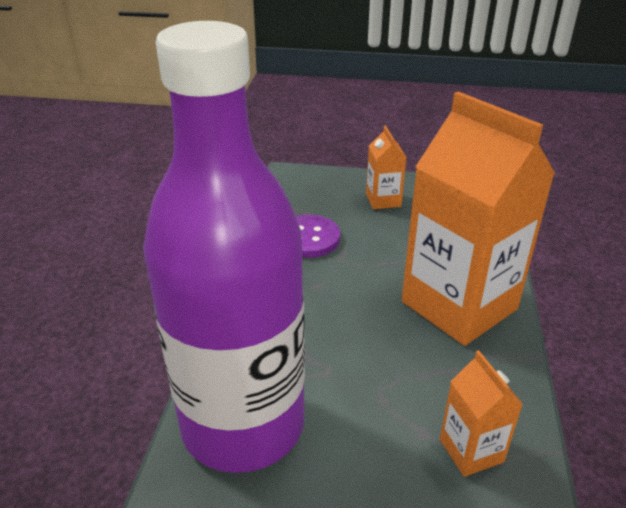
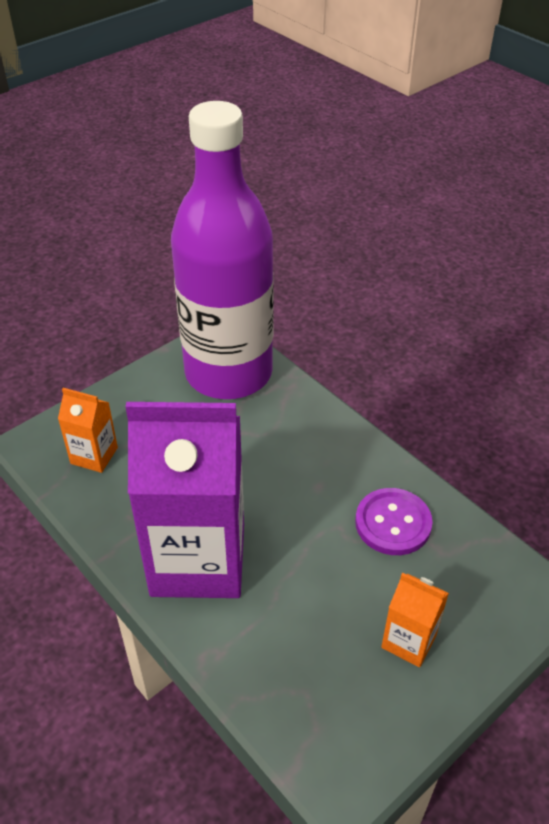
camera: 130 degrees right, 10 degrees up
orange carton [402,91,555,346] -> purple carton [125,402,244,598]

